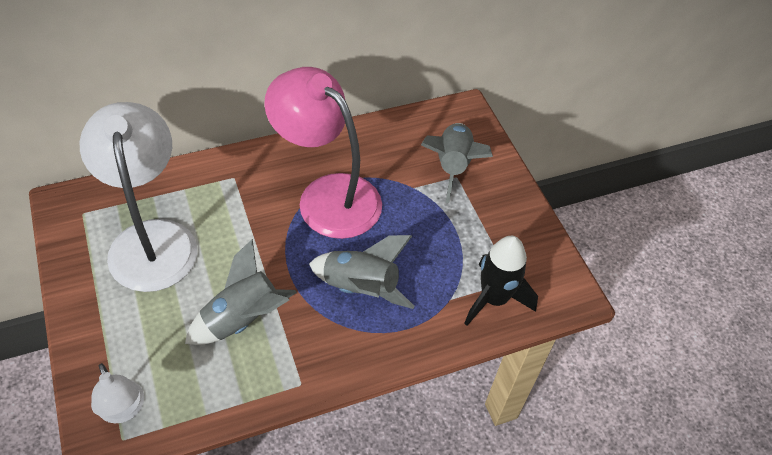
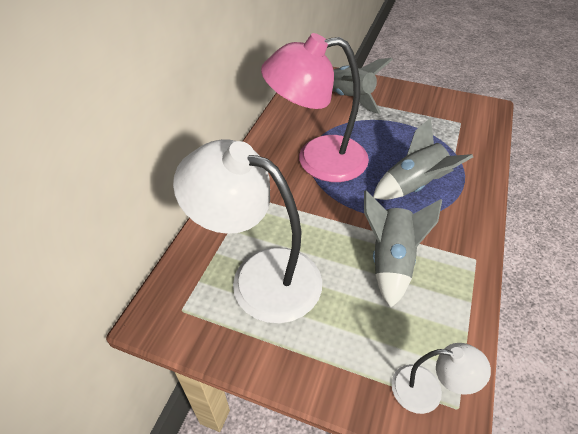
camera: 45 degrees left, 5 degrees down
black rocket [464,236,538,326] -> none

